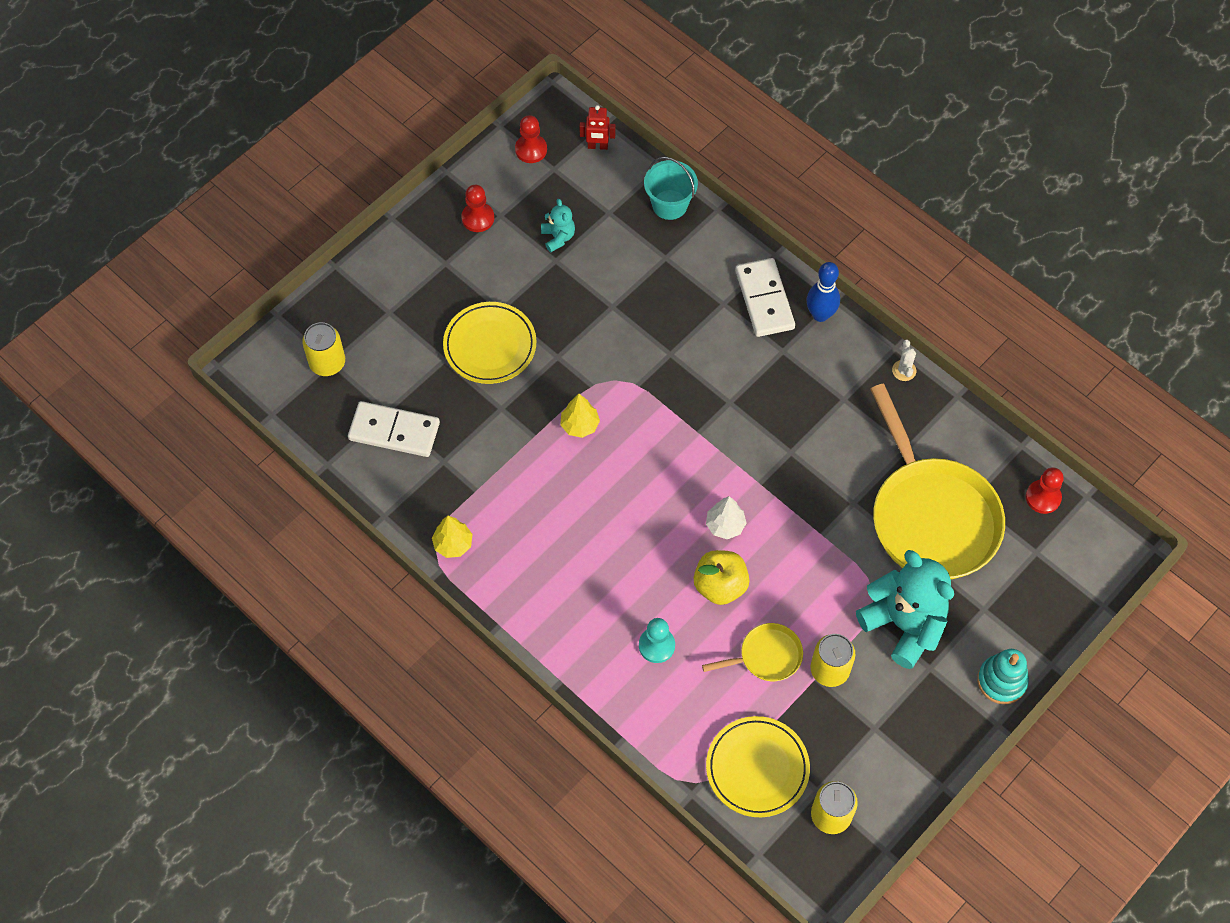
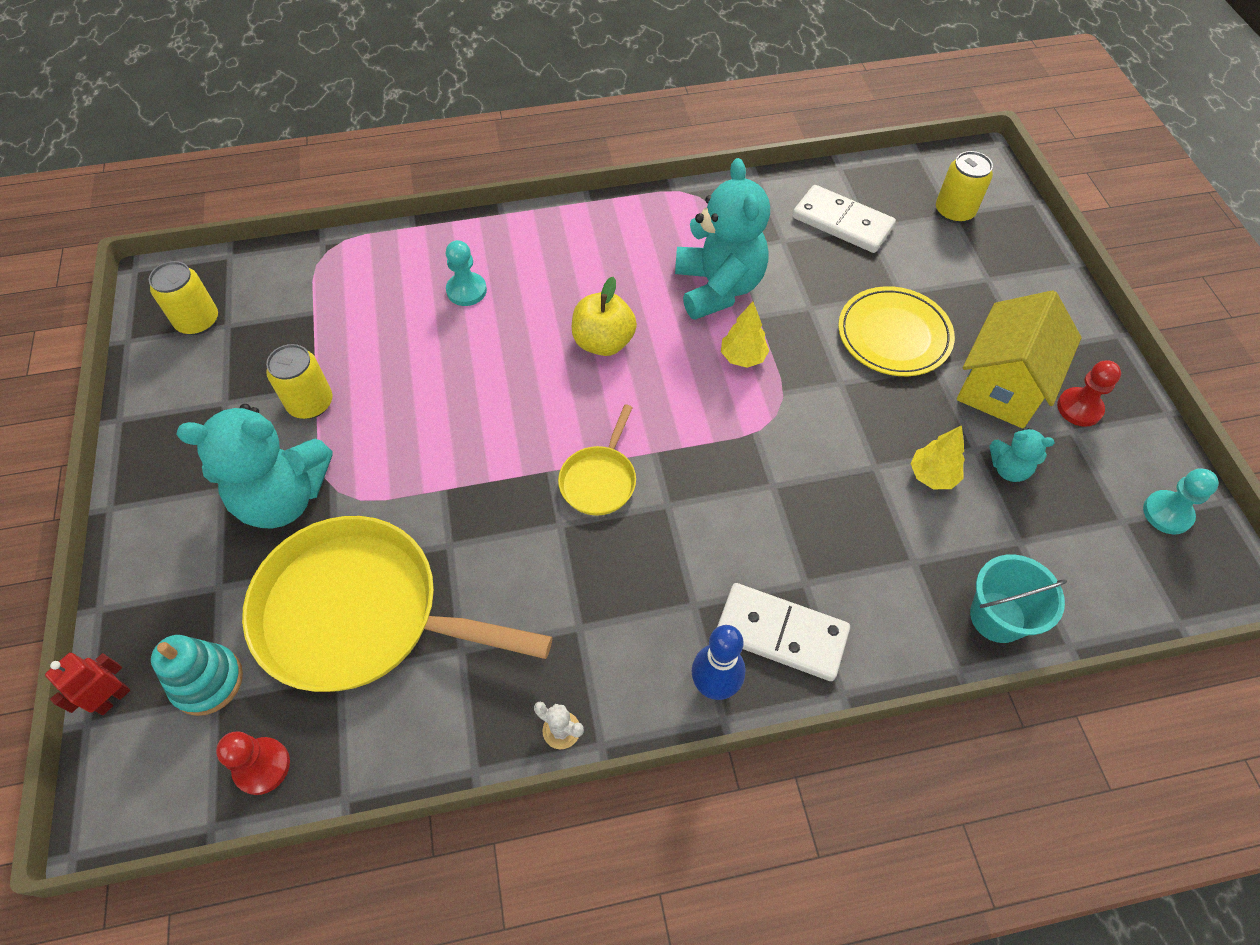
camera: 125 degrees right, 5 degrees down
white domino [348,401,440,457] -> white domino turned 75 degrees clockwise [793,185,896,253]
yellow tree [432,516,473,558] -> yellow tree moved to [910,425,965,489]
red pawn [515,115,547,163] -> turquoise pawn [1143,468,1219,535]
red robot [579,105,615,150] -> red robot moved to [45,653,130,715]
yellow apple [693,550,750,605] -> yellow apple moved to [572,277,637,356]
yellow pan [702,623,803,681] -> yellow pan moved to [558,404,636,515]
white tree [706,496,747,539] -> none
yellow plate [706,716,810,817] -> none
turquoise stacking toy [977,649,1029,704] -> turquoise stacking toy moved to [151,635,243,716]
none -> turquoise teddy bear [675,158,770,320]
none -> yellow house [957,290,1081,429]

